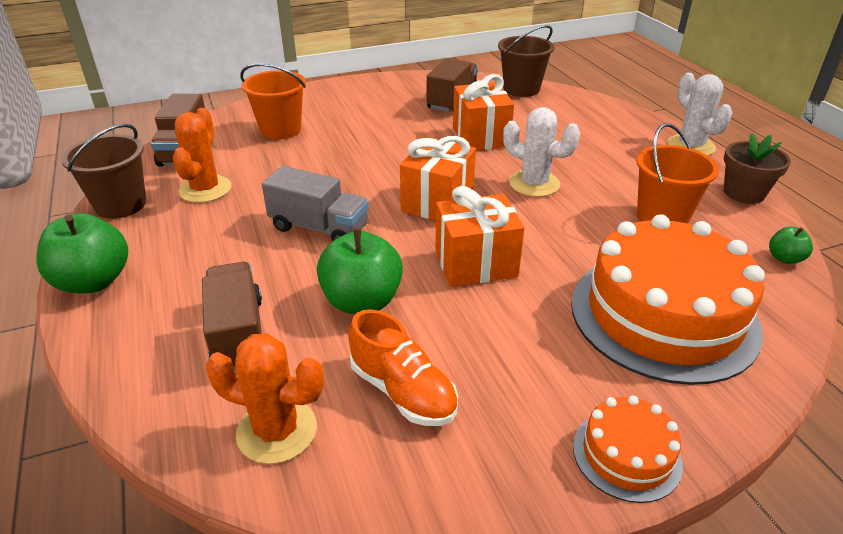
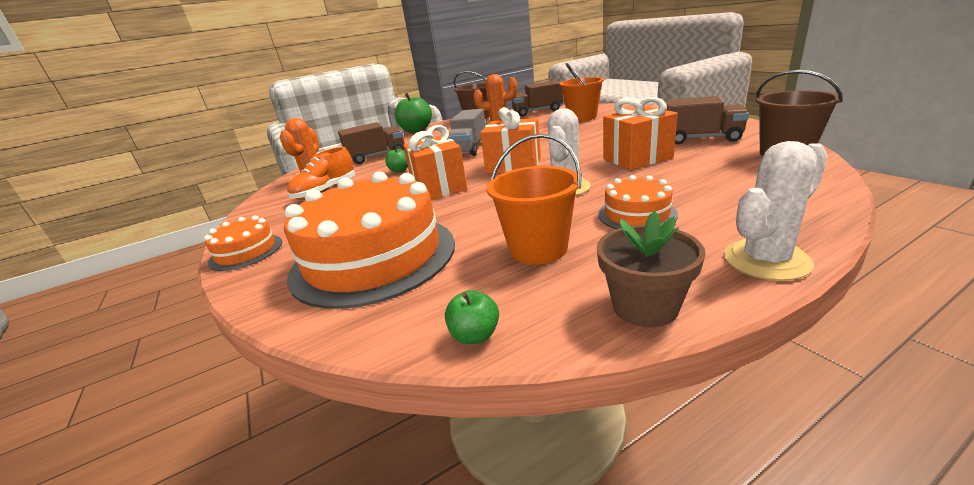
camera: 85 degrees right, 10 degrees down
green apple [317,228,403,314] -> green apple [385,146,408,172], size x0.49
none -> orange cake [598,175,678,229]

